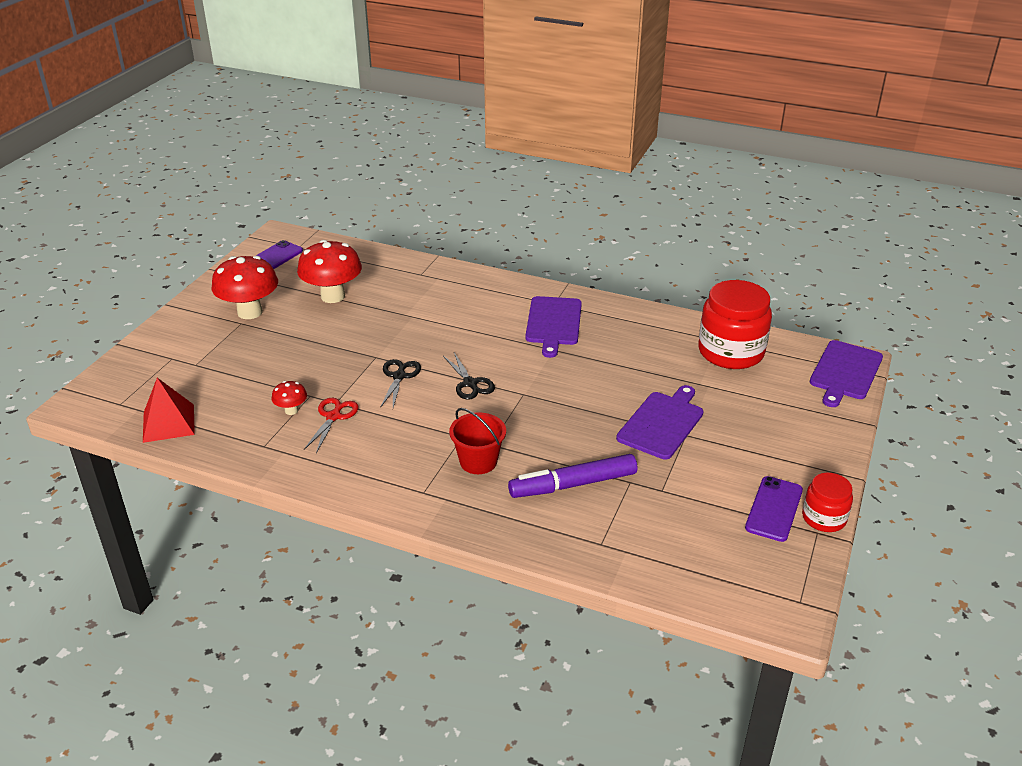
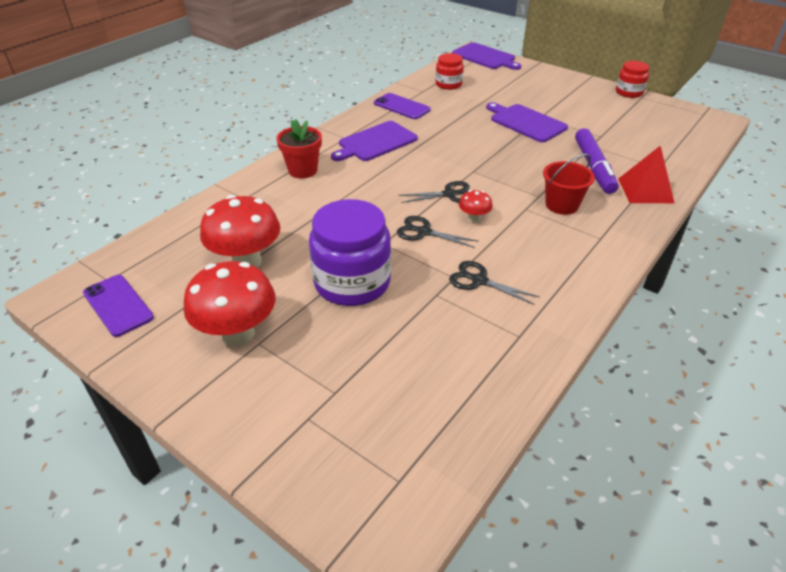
camera: 75 degrees left, 5 degrees up
red pyramid [143,378,195,443] -> red pyramid moved to [618,145,674,203]
red mushroom [272,381,307,415] -> red mushroom moved to [459,190,493,223]
red scissors [304,398,359,453] -> black scissors [449,261,540,305]
purple cutting board [525,296,582,358] -> purple cutting board turned 120 degrees clockwise [331,121,418,161]
red jar [698,280,772,369] -> red jar [435,53,464,90], size x0.55
purple phone [745,476,803,542] -> purple phone moved to [374,93,431,119]
none -> red flower pot [277,119,322,179]
none -> purple jar [309,199,391,306]

